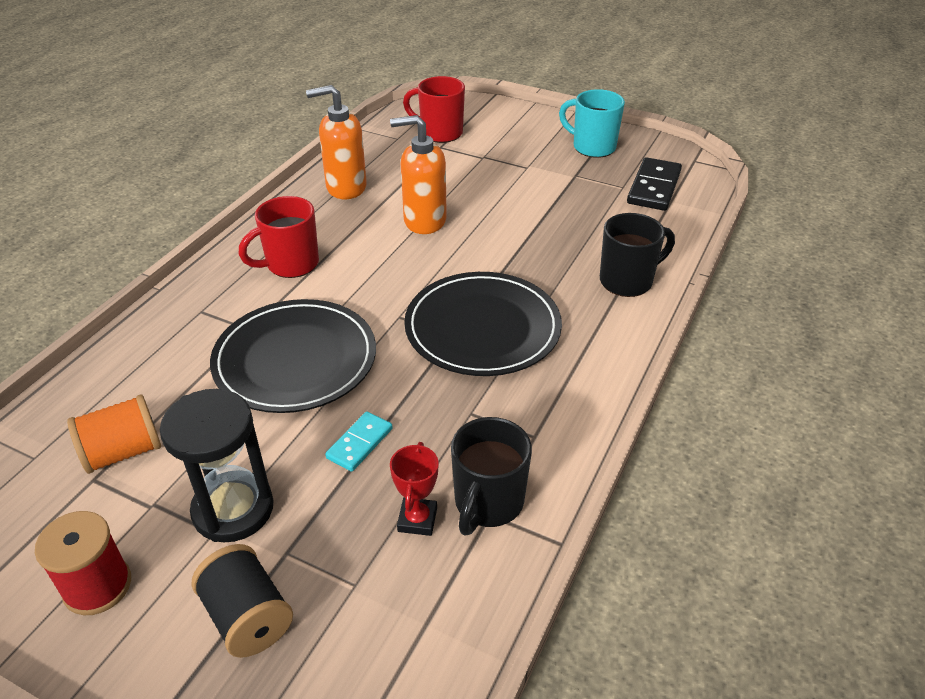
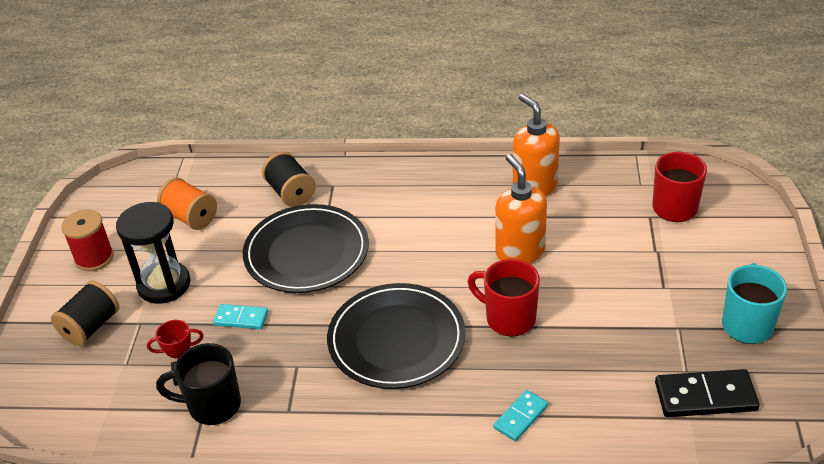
camera: 70 degrees right, 0 degrees up
red mug [238,196,319,278] -> red mug moved to [468,259,540,337]
black mug [600,213,675,297] -> turquoise domino [494,390,548,442]
none -> black spool [262,152,316,207]

